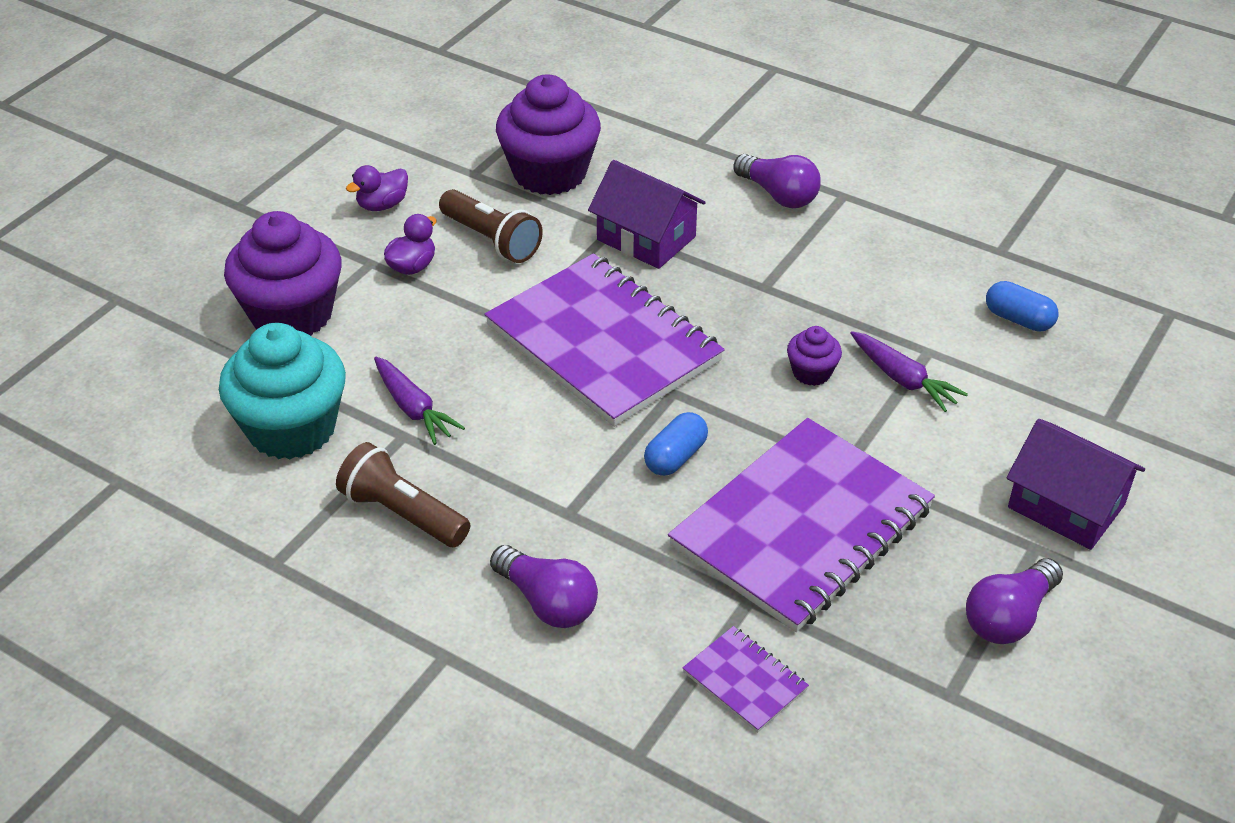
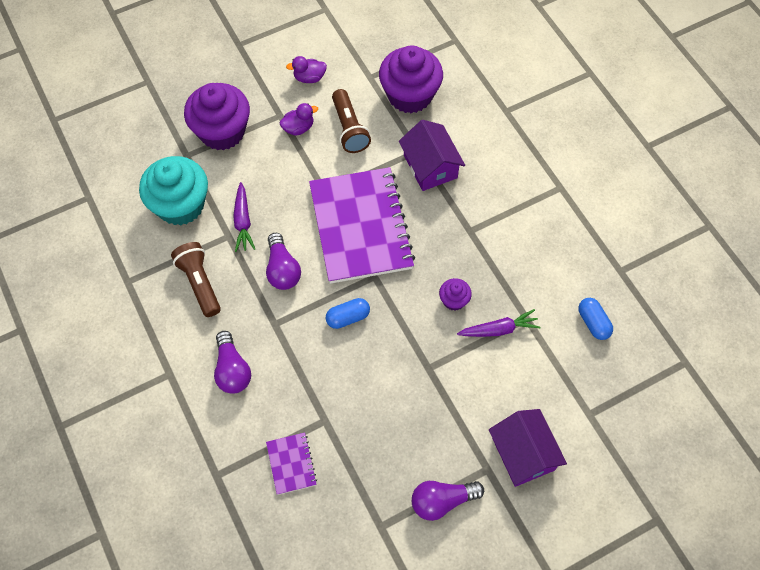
camera: 30 degrees right, 20 degrees up
purple notebook [668,418,935,632] -> none
purple light bulb [733,154,821,208] -> purple light bulb moved to [266,233,301,290]
purple carrot [850,331,968,412] -> purple carrot turned 90 degrees counterclockwise [457,309,541,337]

